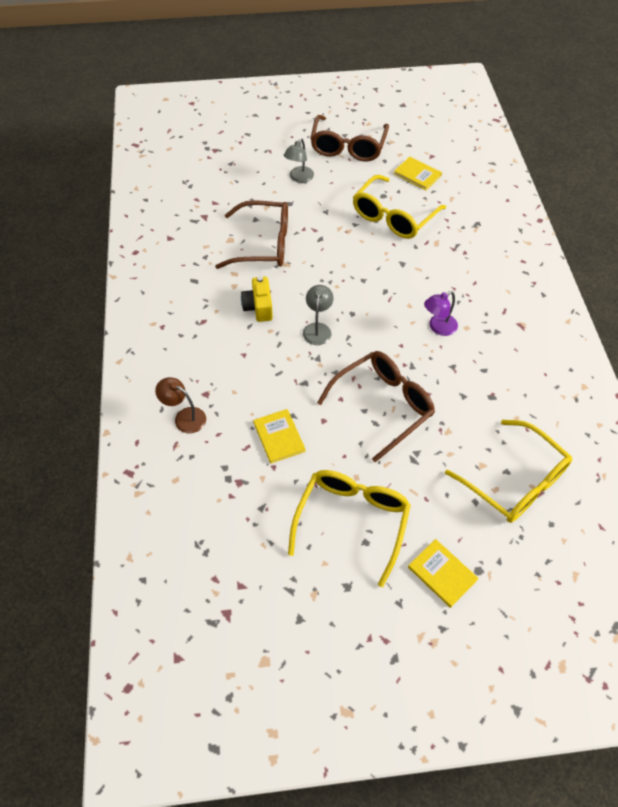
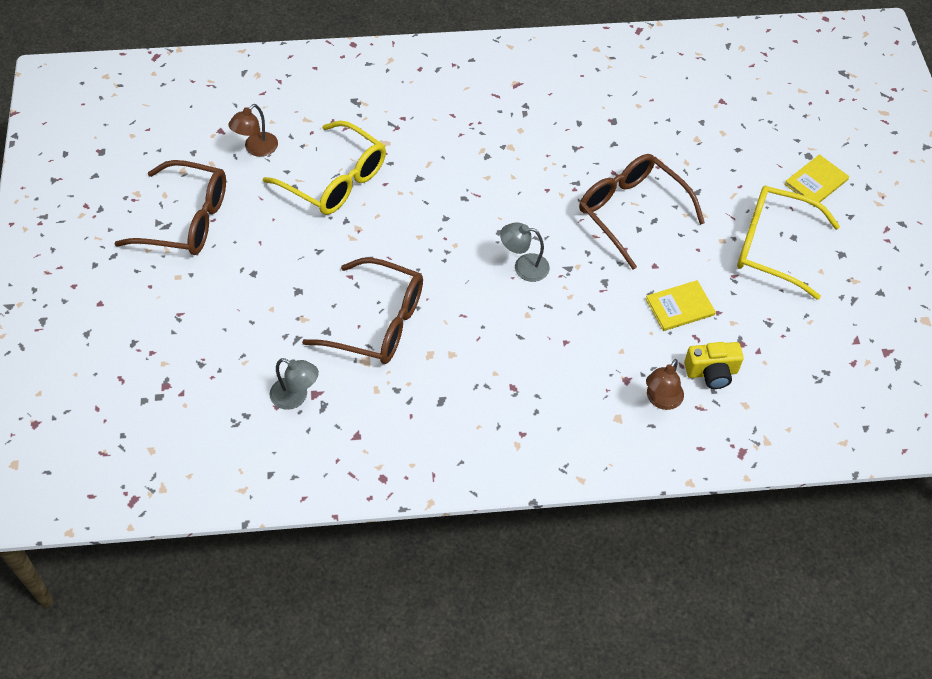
camera: 90 degrees left, 0 degrees up
brown glasses [215,200,288,269] -> brown glasses turned 105 degrees clockwise [302,258,423,364]
yellow camera [241,276,273,322] -> yellow camera moved to [684,342,744,389]
grey lamp [284,138,314,183] -> grey lamp moved to [270,358,319,410]
yellow book [394,157,442,190] -> brown lamp [228,104,278,157]
purple lamp [424,291,458,336] -> none
yellow glasses [445,420,572,523] -> none

